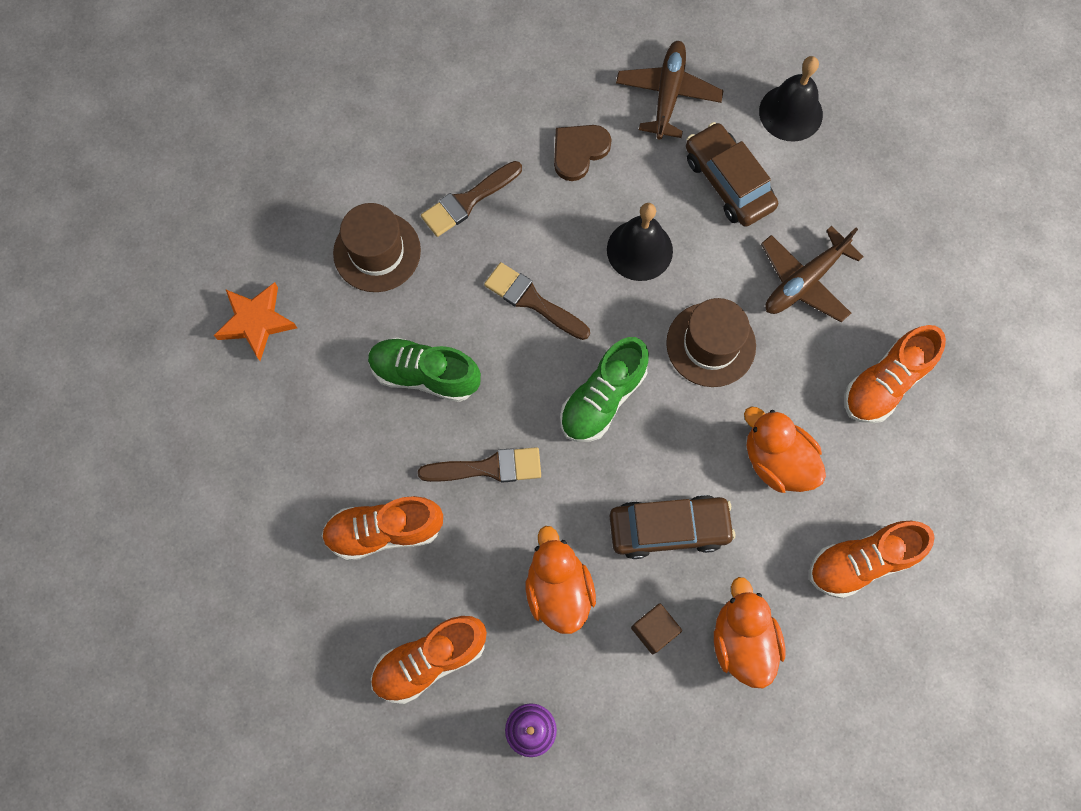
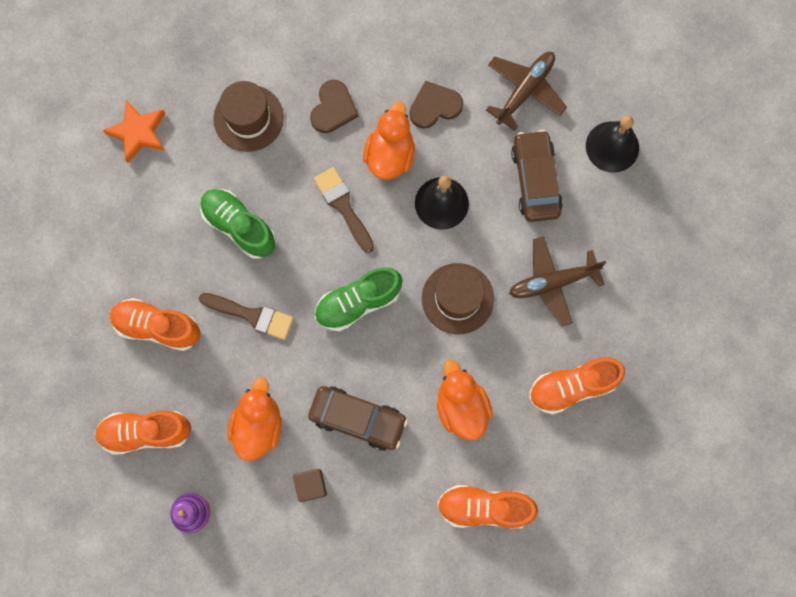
camera: 25 degrees right, 5 degrees up
brown brush [421,161,522,237] -> brown heart [310,80,358,133]
orange duck [714,577,785,688] -> orange duck moved to [363,101,415,180]

